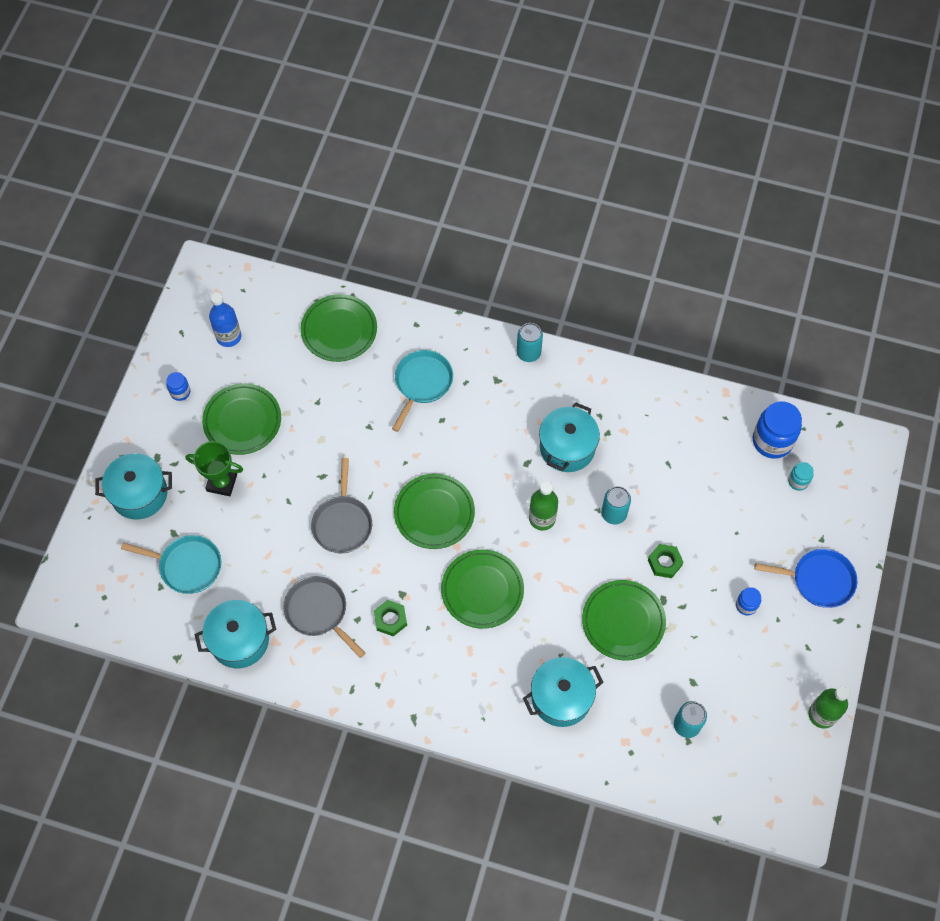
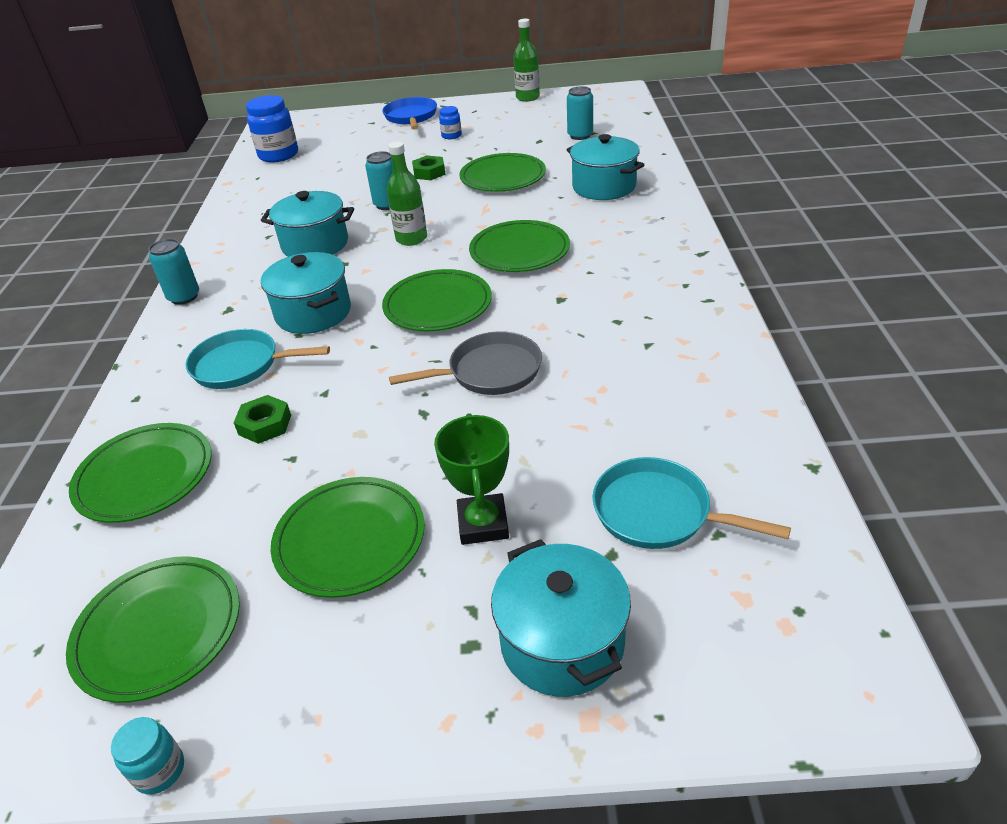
camera: 105 degrees left, 25 degrees down
turquoise pan [121,535,221,594] -> turquoise pan turned 60 degrees counterclockwise [593,457,791,549]
blue jar [166,372,190,401] -> none
turquoise pot [195,600,276,668] -> turquoise pot moved to [261,252,351,334]
blue bottle [209,293,241,347] -> green plate [66,556,240,703]
grey pan [283,576,366,658] -> none
green nut [374,600,407,636] -> green nut moved to [234,395,291,444]
turquoise jar [788,462,814,491] -> turquoise jar moved to [111,717,184,795]

